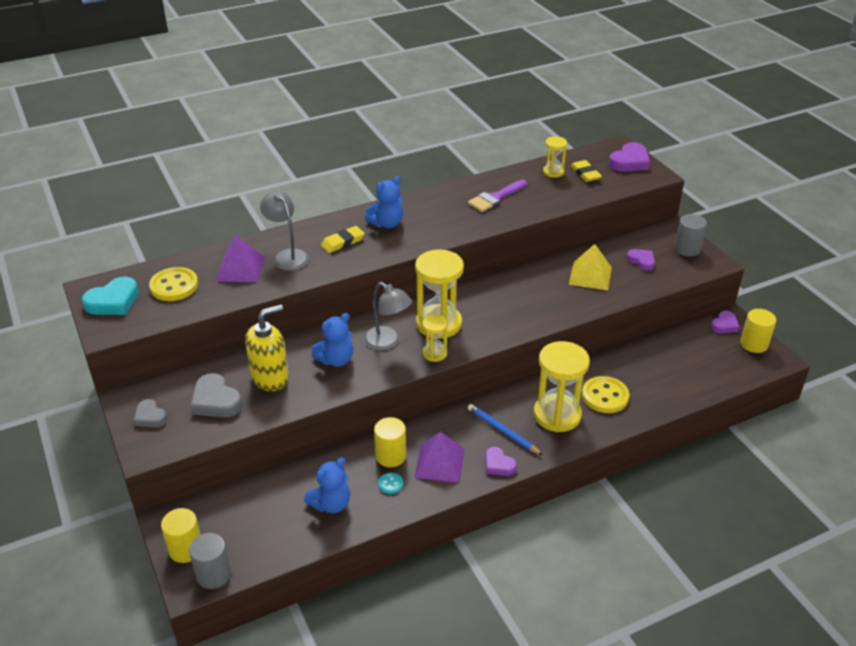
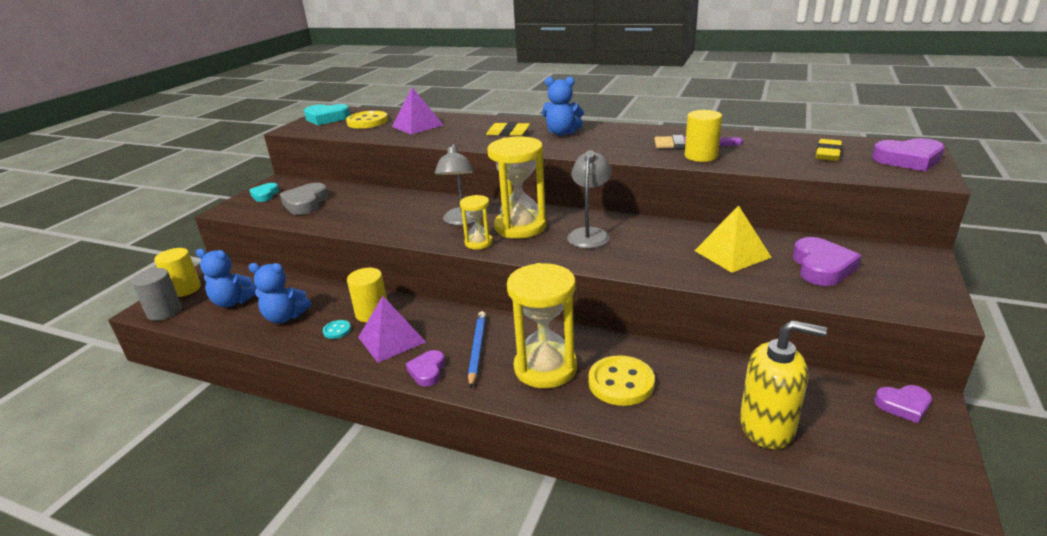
camera: 50 degrees right, 10 degrees down
grey heart [133,399,167,427] -> turquoise heart [249,183,279,202]
yellow soap dispenser [245,304,289,391] -> yellow soap dispenser moved to [740,320,827,449]
grey lamp [260,191,309,270] -> grey lamp moved to [567,150,612,248]
blue teddy bear [311,313,353,367] -> blue teddy bear moved to [196,249,257,307]
yellow hourglass [543,136,567,178] -> none
purple heart [627,249,655,271] -> purple heart [793,237,862,286], size x1.59
grey cylinder [675,214,707,257] -> none
yellow cylinder [740,309,776,353] -> yellow cylinder moved to [685,110,722,162]

